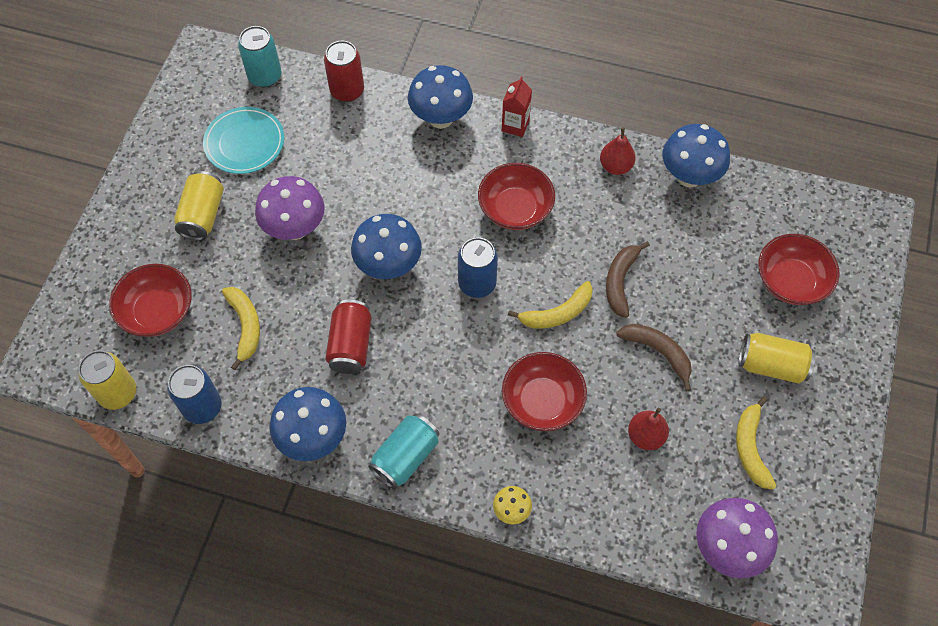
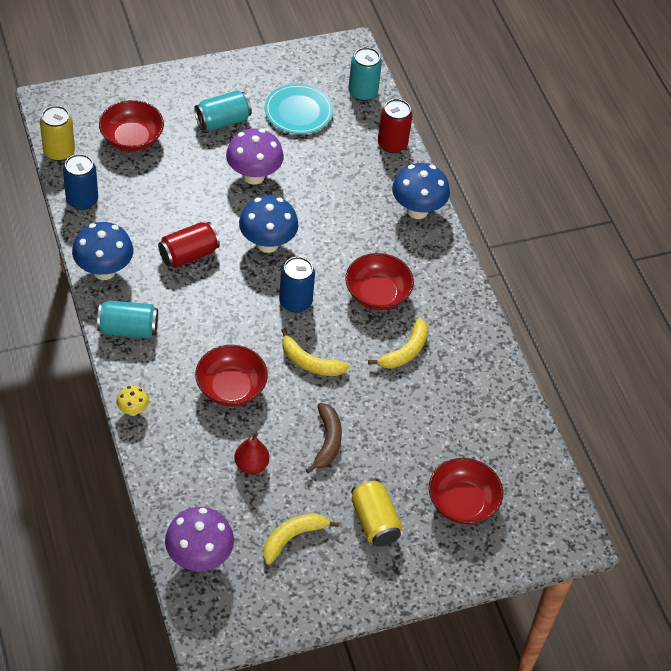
camera: 50 degrees right, 10 degrees down
yellow can [174,171,224,240] -> turquoise can [194,90,252,131]
yellow banana [222,287,260,370] -> yellow banana moved to [368,318,428,368]
red carton [502,76,532,137] -> none
red pear [600,127,636,175] -> none
brown banana [606,241,650,318] -> none
blue mushroom [663,124,730,188] -> none

